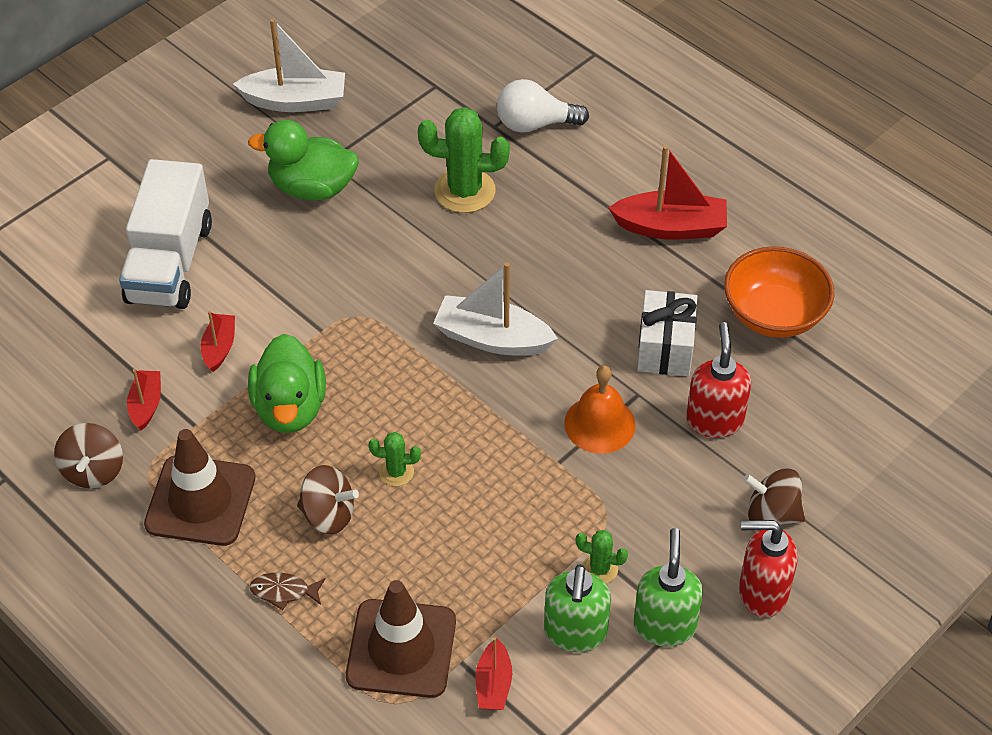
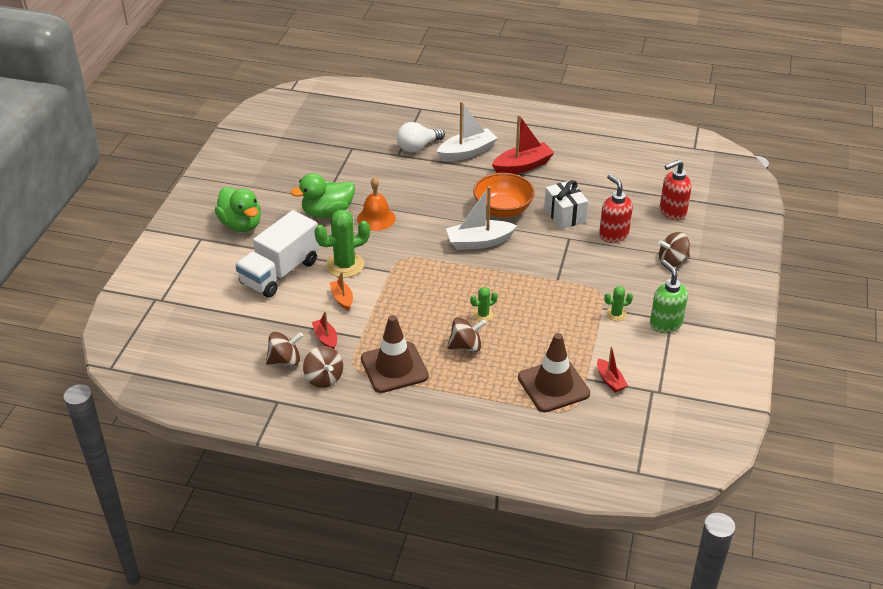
camera: 30 degrees left, 10 degrees down
white truck [119,159,212,309] -> white truck turned 60 degrees clockwise [235,210,319,298]
red boat [201,311,235,372] -> orange boat [330,271,353,311]
white boat [233,19,345,112] -> white boat moved to [437,101,498,161]
green duck [248,334,326,433] -> green duck moved to [215,187,261,232]
brown fish [250,573,325,610] -> none
green cactus [418,107,510,213] -> green cactus moved to [314,210,370,278]
green soap dispenser [544,564,611,652] -> none
orange bell [564,365,636,454] -> orange bell moved to [357,177,396,231]
orange bowl [724,246,834,338] -> orange bowl moved to [473,173,535,218]
red soap dispenser [739,520,798,618] -> red soap dispenser moved to [660,160,692,220]
none -> brown spinning top [266,332,303,366]

